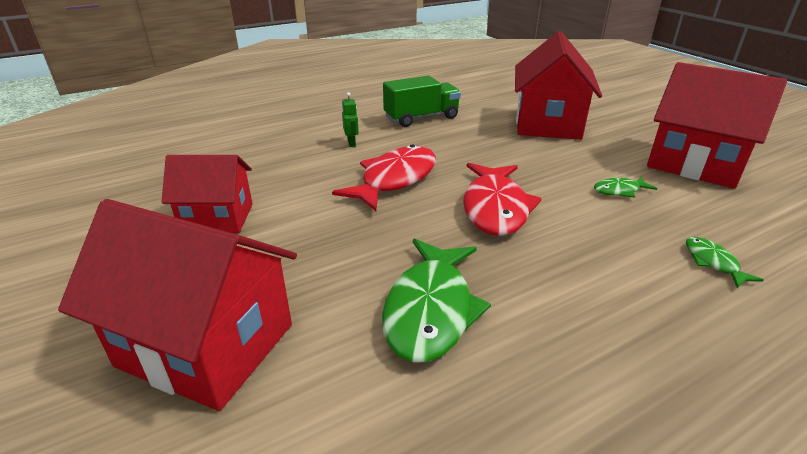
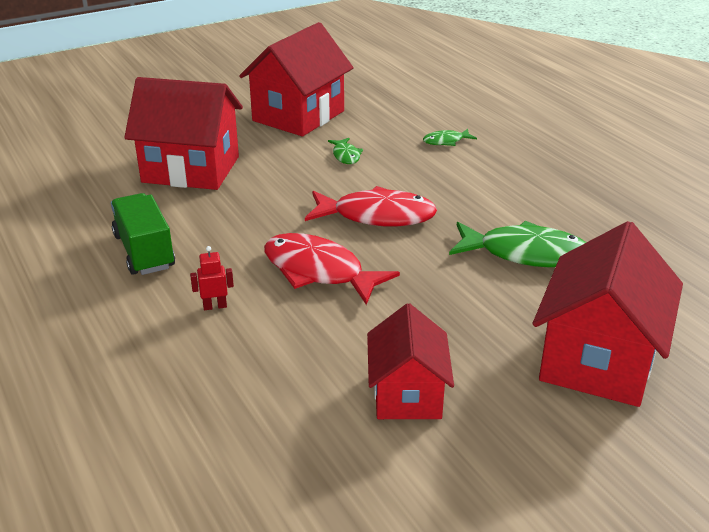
camera: 90 degrees left, 0 degrees up
green robot [342,92,359,147] -> red robot [190,246,234,310]

